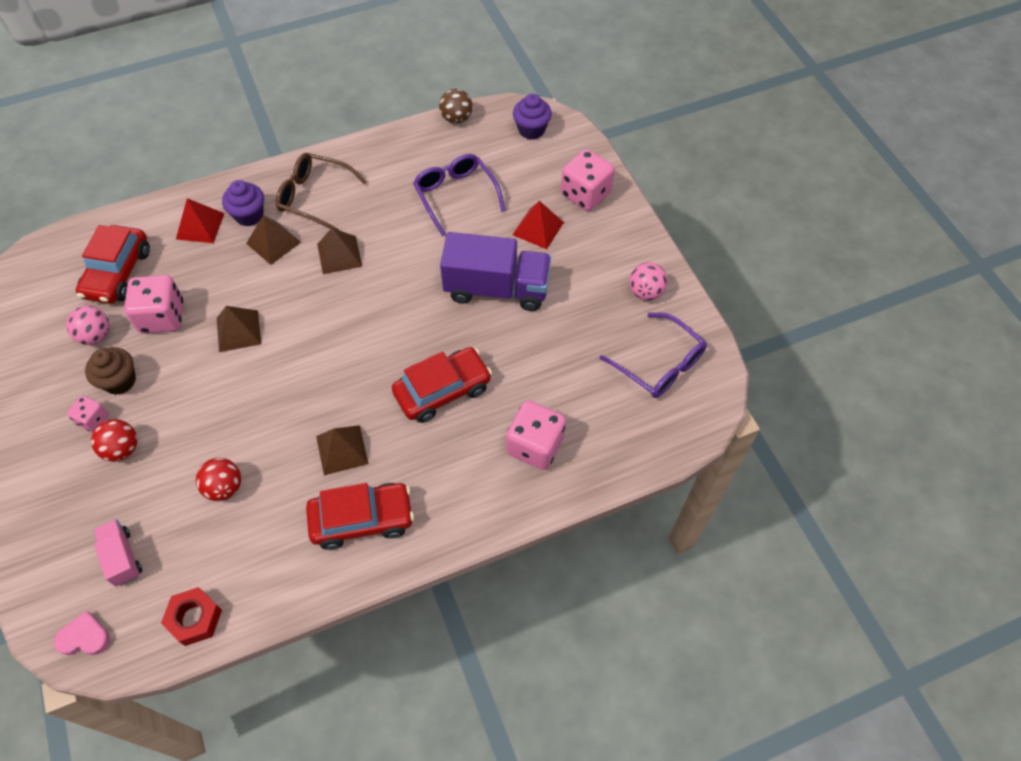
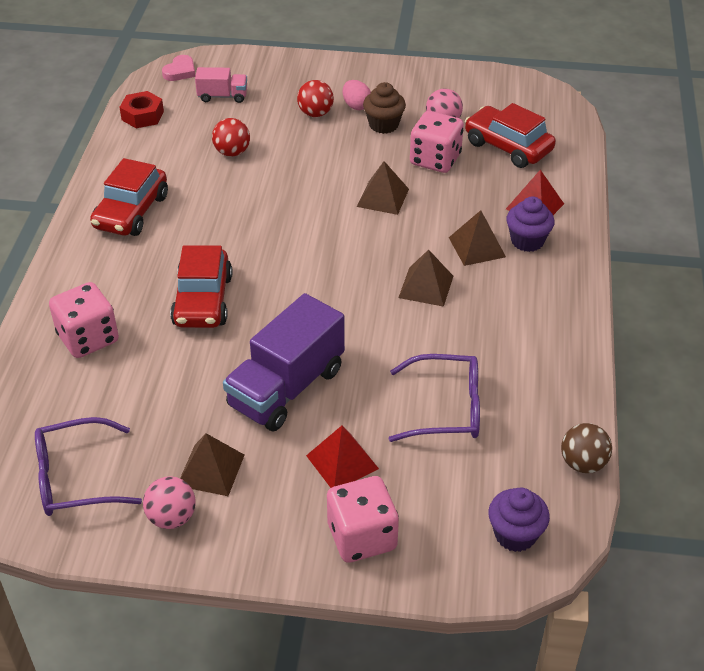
camera: 120 degrees right, 15 degrees down
pink dice [67,395,109,432] -> pink egg [343,80,371,110]
brown glasses [276,153,367,230] -> none
brown pyramid [316,425,369,475] -> brown pyramid moved to [180,433,245,496]

